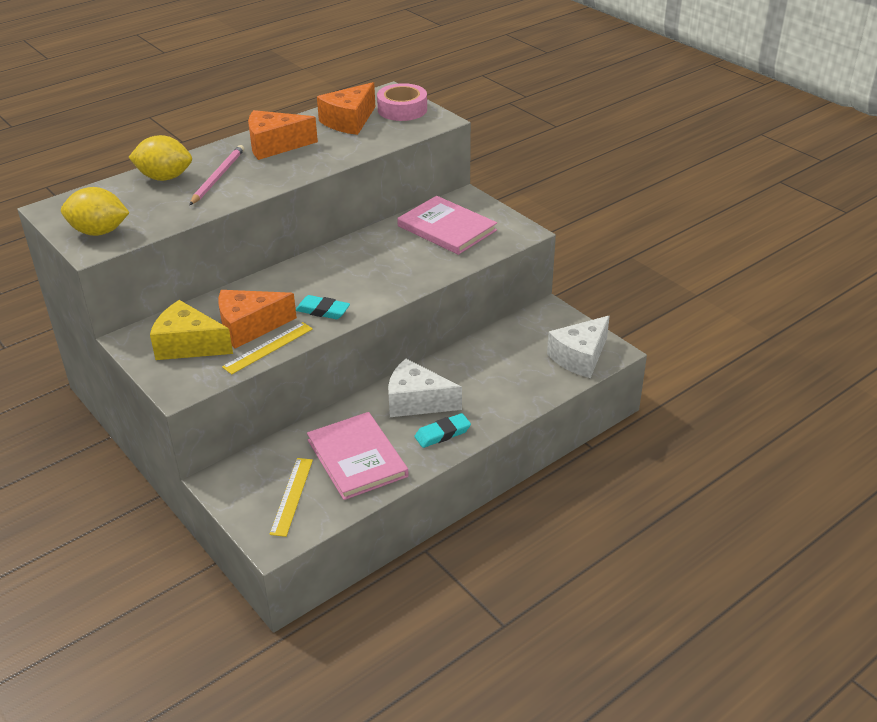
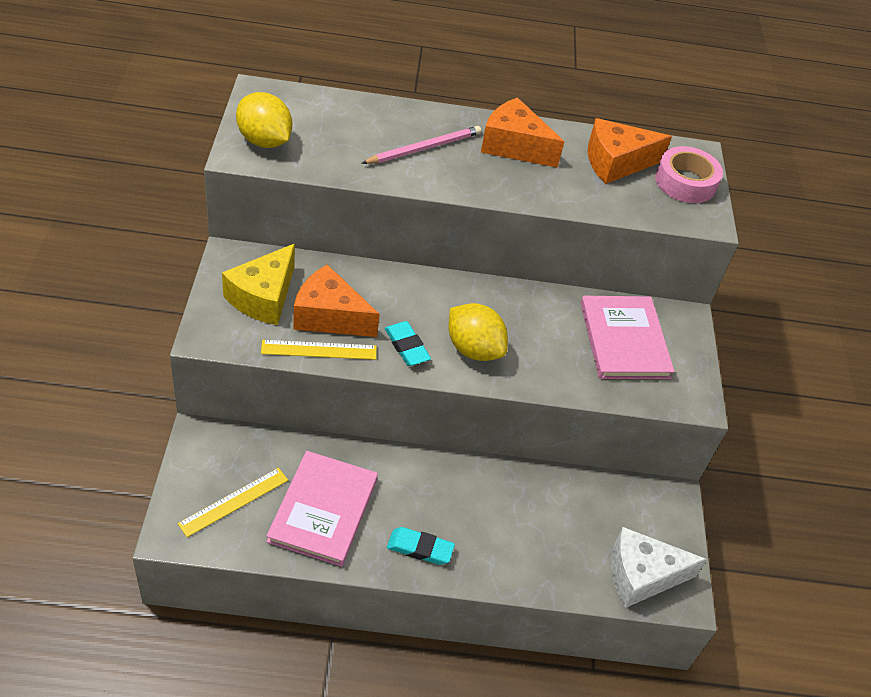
camera: 35 degrees right, 10 degrees up
yellow lemon [128,135,192,181] -> yellow lemon moved to [449,303,508,361]
yellow cheese [150,300,233,360] -> yellow cheese turned 120 degrees counterclockwise [222,244,295,325]
white cheese [388,359,462,417] -> none

